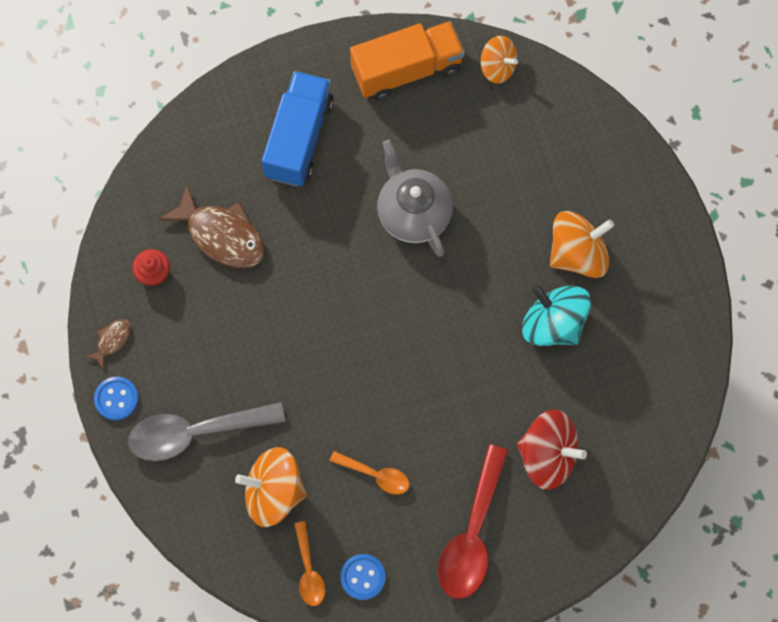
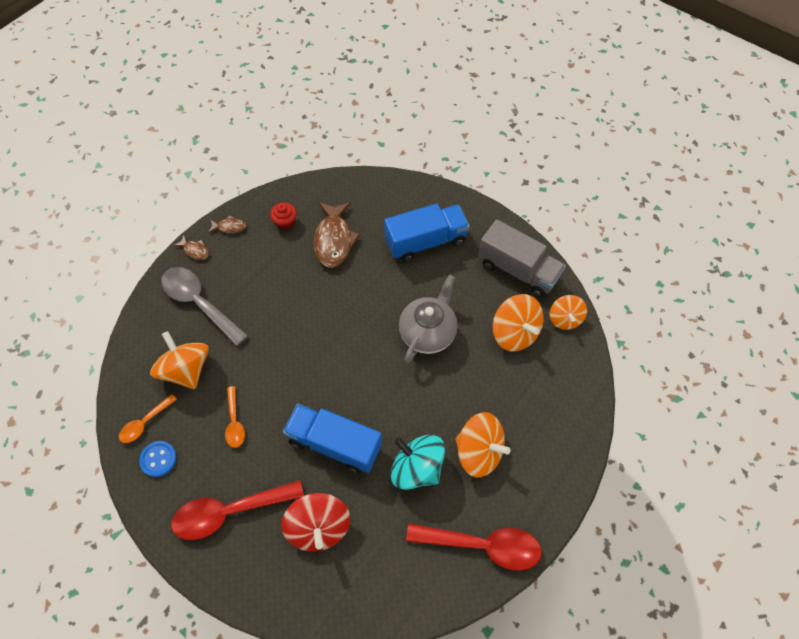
camera: 55 degrees right, 10 degrees down
blue button [94,377,138,420] -> brown fish [173,235,209,260]
orange truck [350,21,465,101] -> grey truck [478,219,566,298]
turquoise spinning top [522,285,591,346] -> turquoise spinning top turned 60 degrees counterclockwise [390,435,445,490]
none -> blue truck [283,403,382,474]
none -> red spoon [406,523,542,571]
none -> orange spinning top [493,294,543,351]

